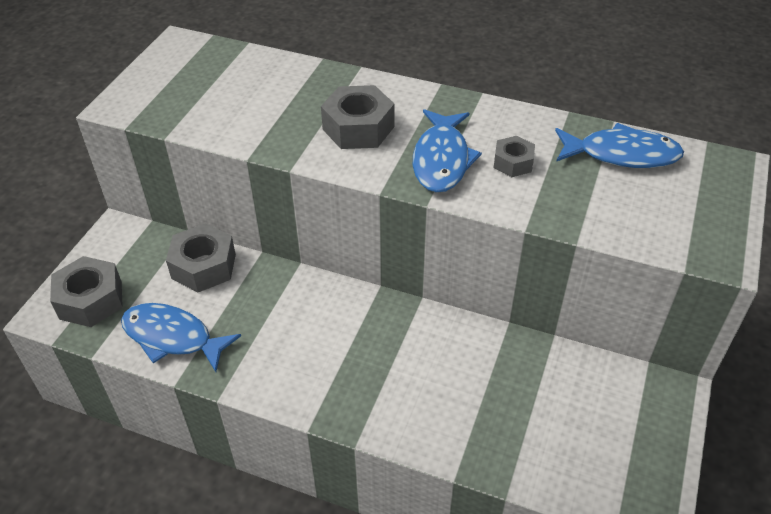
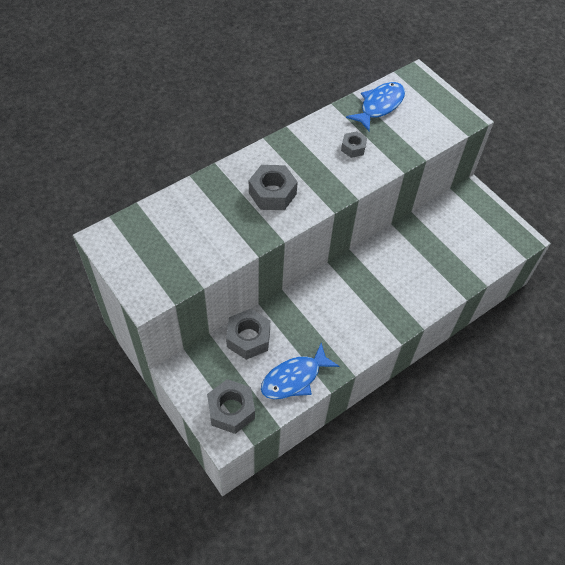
camera: 60 degrees left, 10 degrees up
blue fish [413,109,482,193] -> none

